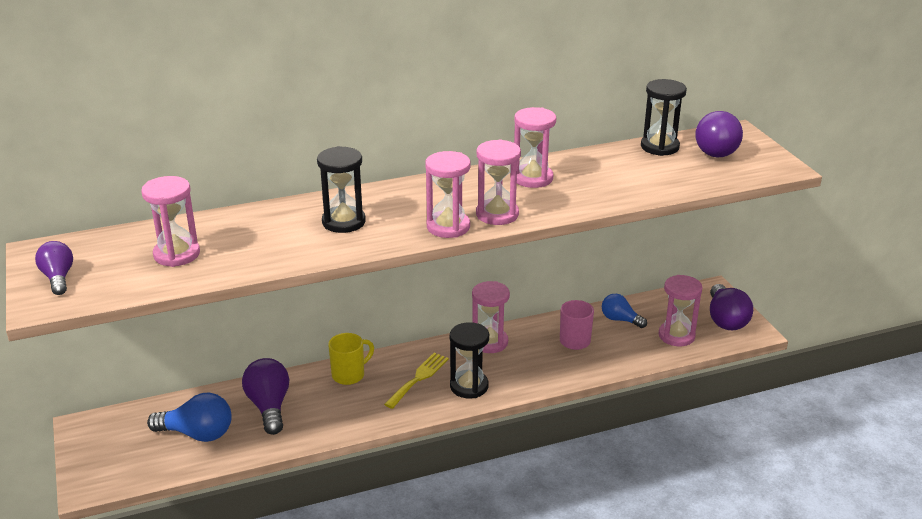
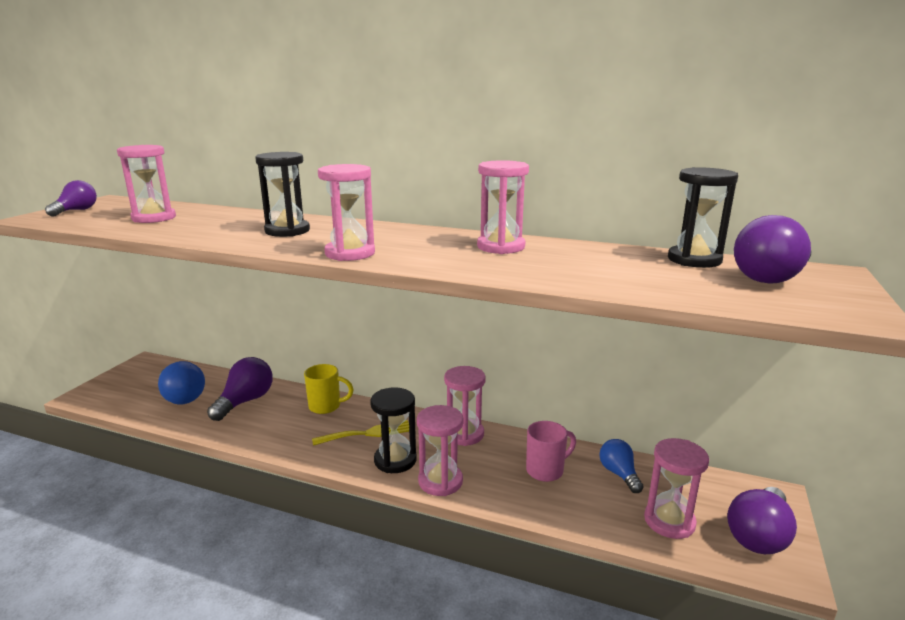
camera: 40 degrees right, 10 degrees down
pink hourglass [476,139,521,225] -> pink hourglass moved to [417,405,464,496]

